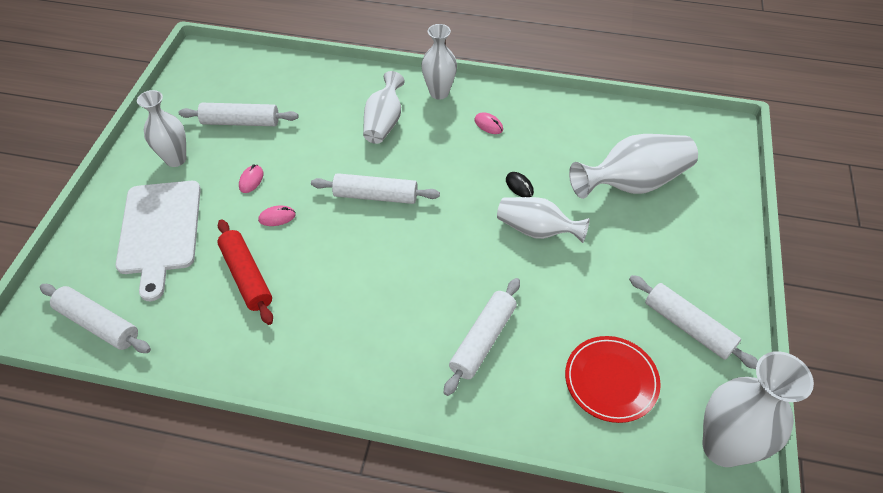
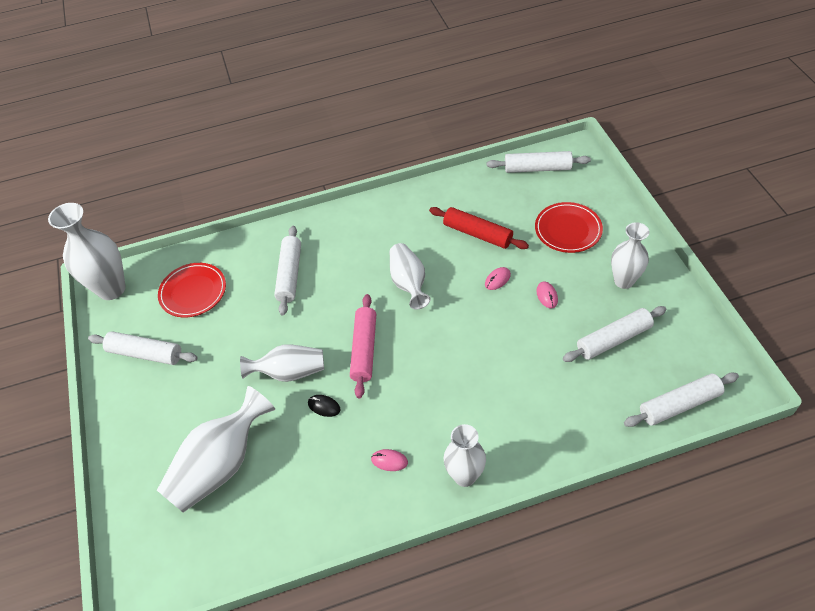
camera: 155 degrees right, 0 degrees up
white cutting board [115,181,201,301] -> red plate [535,202,603,253]
white rolling pin [311,173,440,204] -> white rolling pin moved to [624,372,739,427]
white vase [363,71,405,144] -> white vase moved to [390,243,431,310]
none -> pink rolling pin [350,294,376,398]

